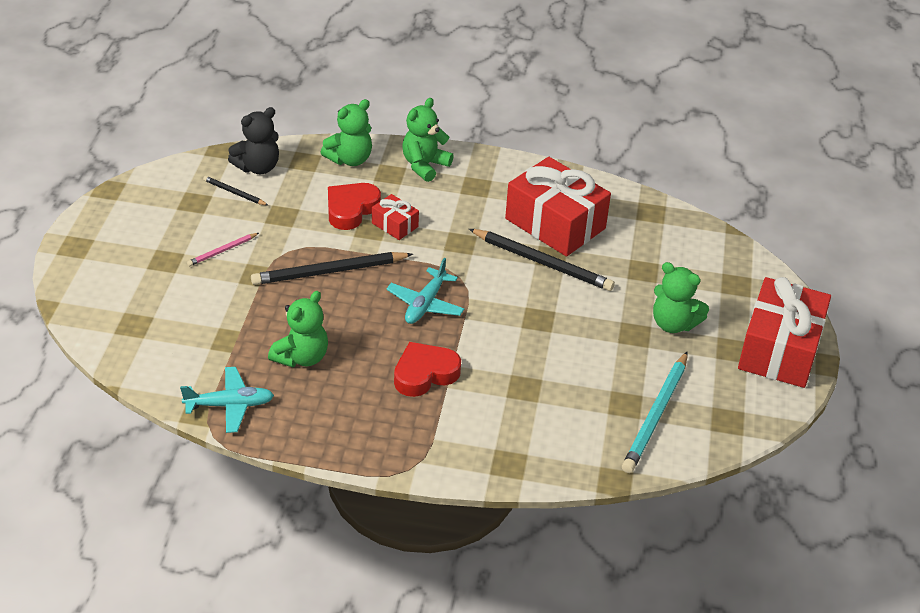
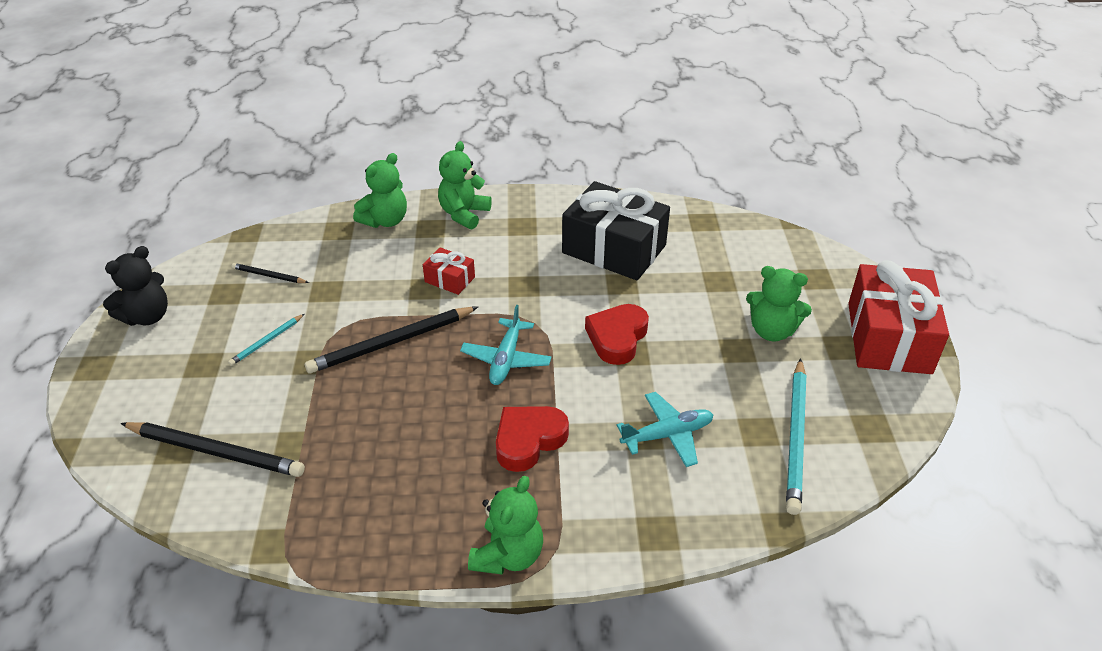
camera: 10 degrees left, 0 degrees up
turquoise plane [180,367,274,433] -> turquoise plane moved to [617,392,713,467]
pink pencil [187,233,259,266] -> turquoise pencil [228,314,304,366]
black teddy bear [228,107,279,174] -> black teddy bear moved to [103,246,168,326]
green teddy bear [268,291,328,367] -> green teddy bear moved to [468,476,543,575]
red heart [328,183,381,230] -> red heart moved to [585,304,649,365]
black pencil [469,229,615,291] -> black pencil moved to [120,422,305,477]
red gift [505,157,611,257] -> black gift [562,181,670,280]

